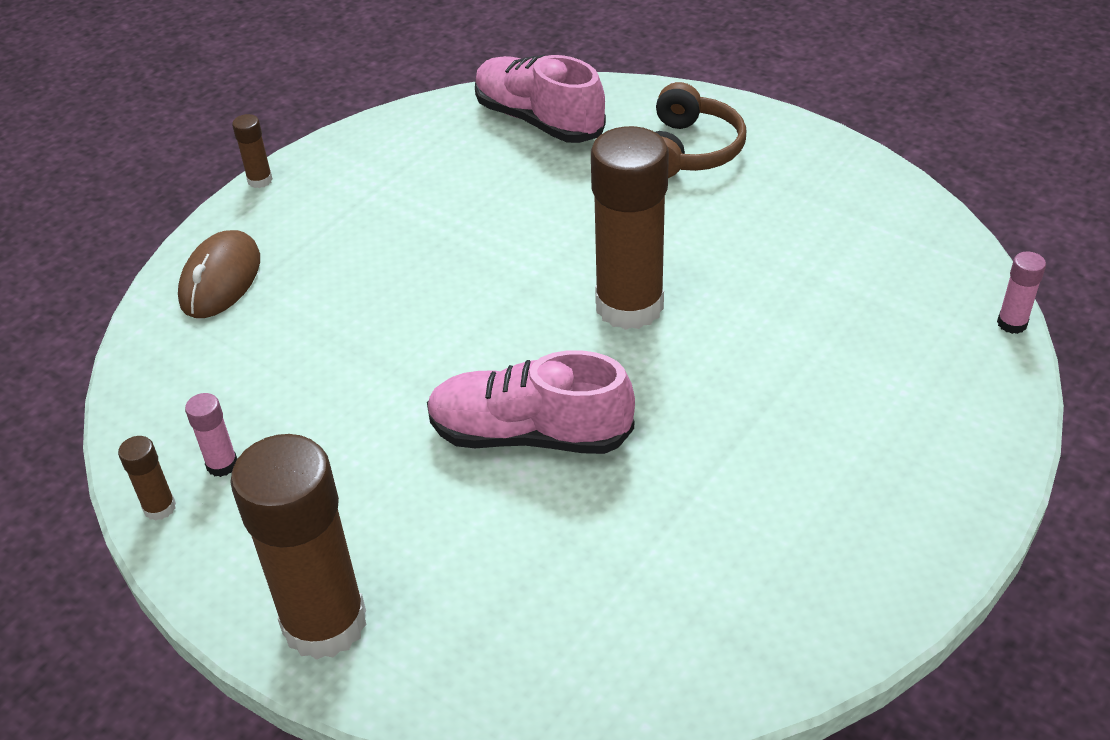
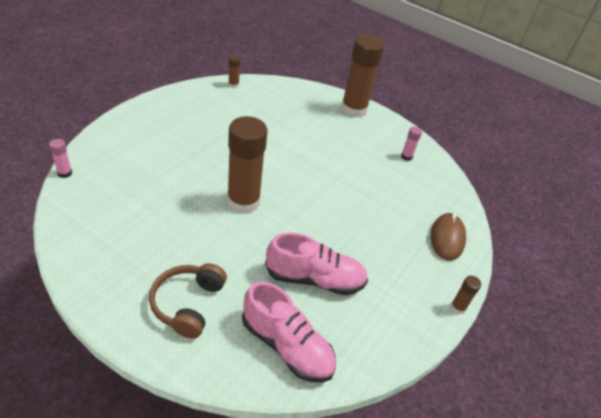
camera: 170 degrees right, 0 degrees up
brown glue stick [118,436,176,521] -> brown glue stick moved to [228,55,241,88]
pink shoe [427,350,635,454] -> pink shoe moved to [265,232,368,295]

